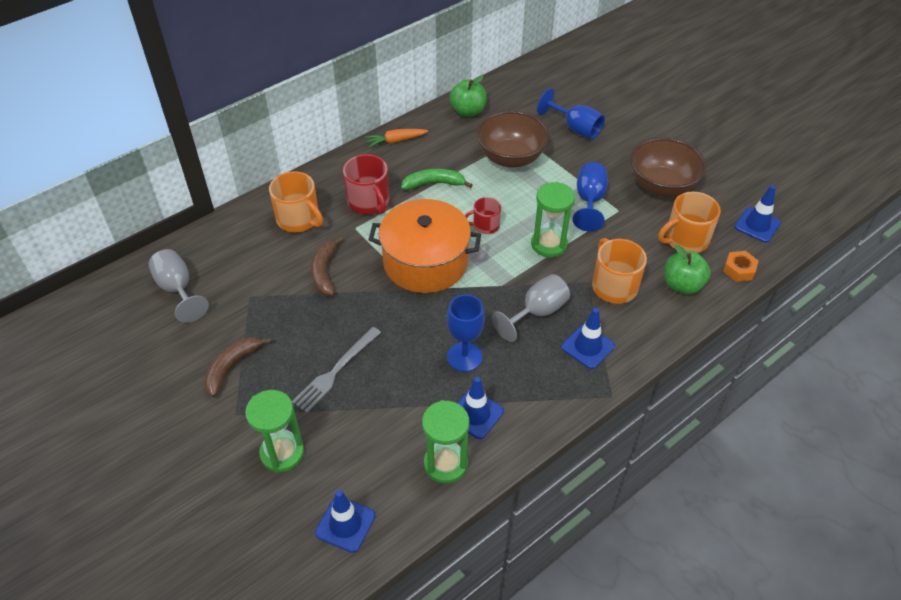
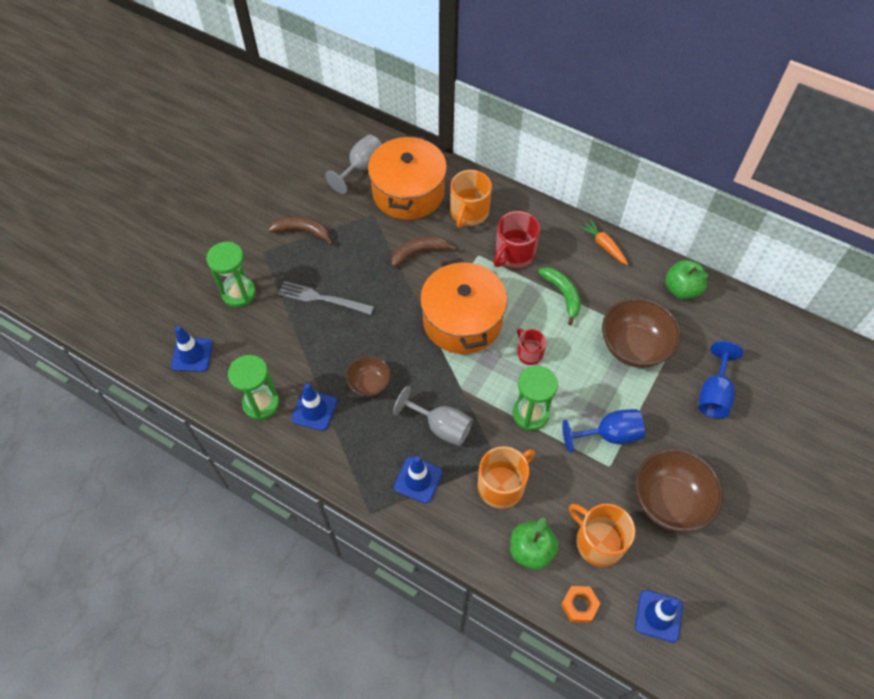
camera: 70 degrees right, 10 degrees up
blue goblet [447,294,485,372] -> brown bowl [346,356,391,397]
none -> orange pot [368,135,447,220]

